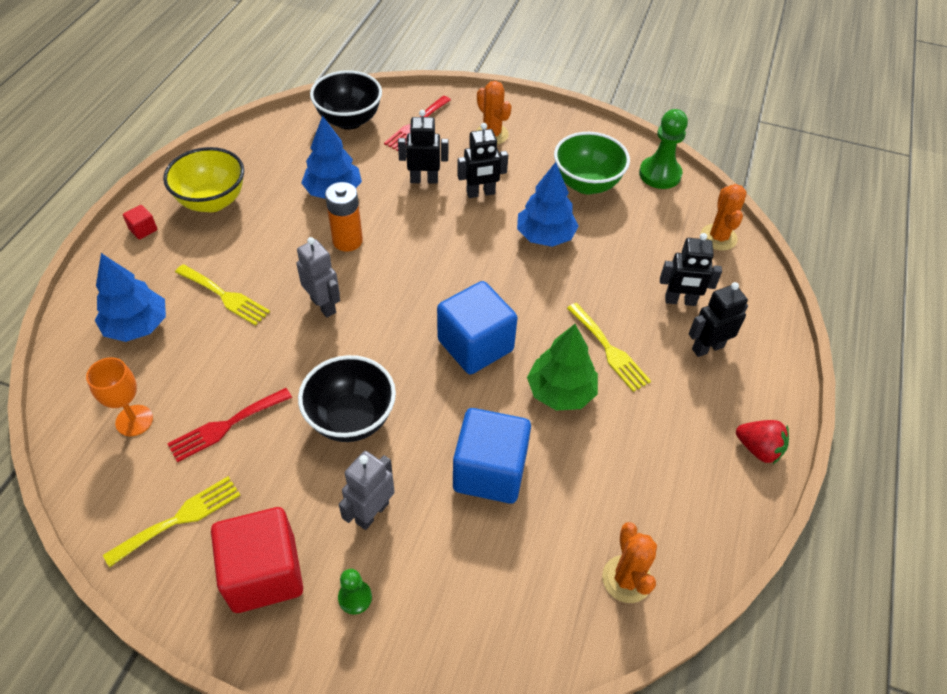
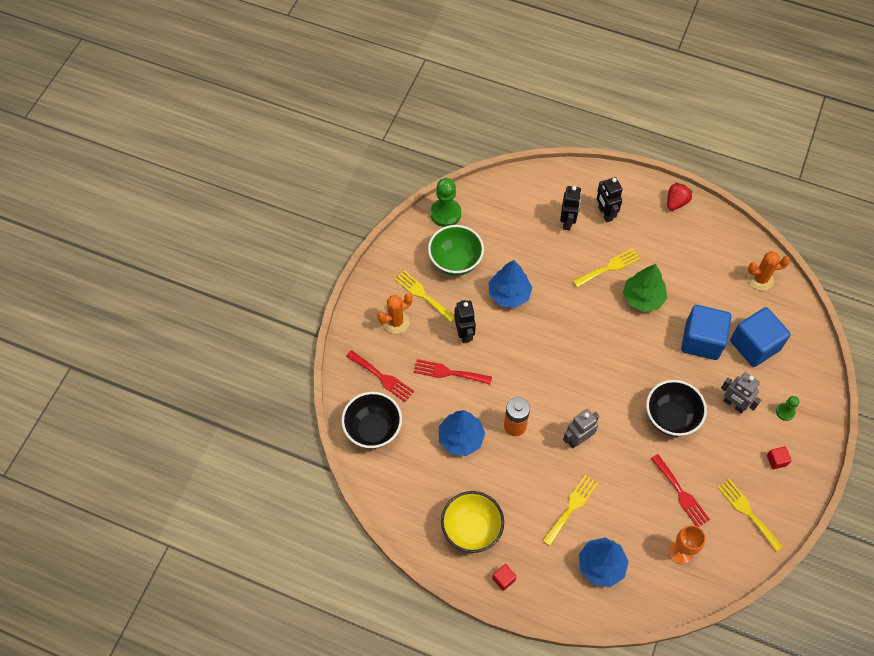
camera: 85 degrees left, 10 degrees up
red cube [211,507,303,613] -> red cube [767,446,792,469], size x0.41
black robot [398,110,448,184] -> red fork [414,359,492,385]
blue cube [437,281,518,374] -> blue cube moved to [730,307,791,367]
orange cactus [701,184,747,251] -> none
none -> yellow fork [394,270,454,323]

